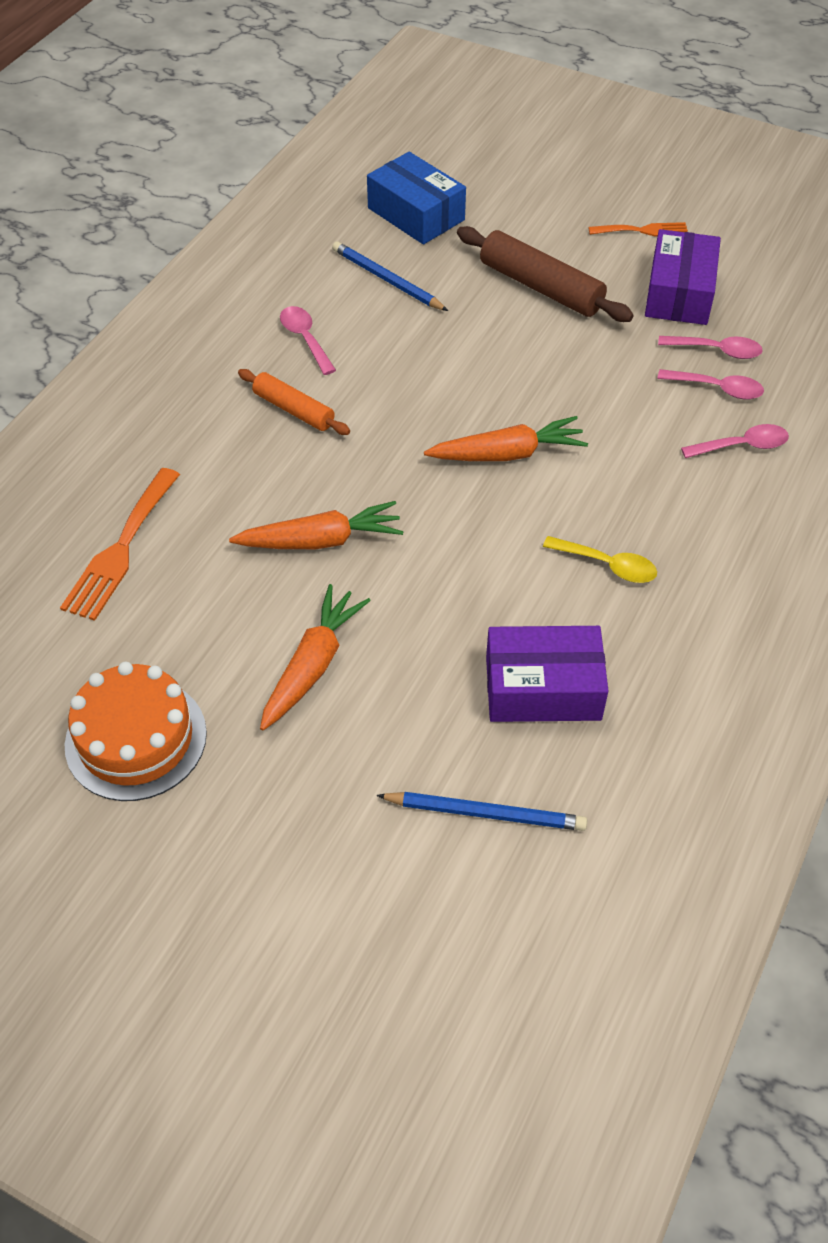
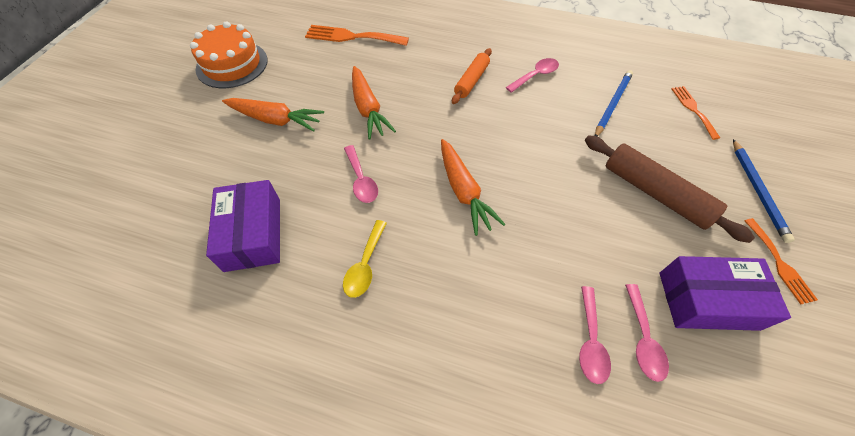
camera: 80 degrees right, 5 degrees up
blue box [367,152,466,244] -> orange fork [671,86,720,140]
blue pencil [376,792,587,831] -> blue pencil moved to [733,139,795,243]
brown rolling pin [457,226,634,322] -> brown rolling pin turned 75 degrees counterclockwise [585,135,755,243]
pink spoon [681,424,789,458] -> pink spoon moved to [344,145,378,203]

